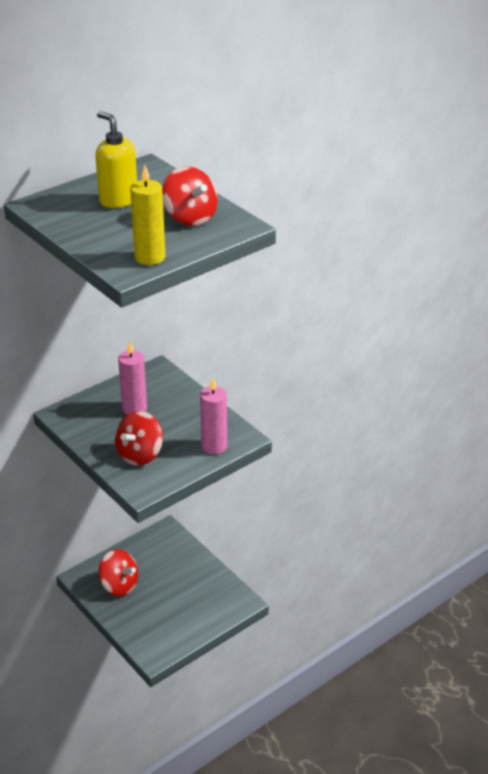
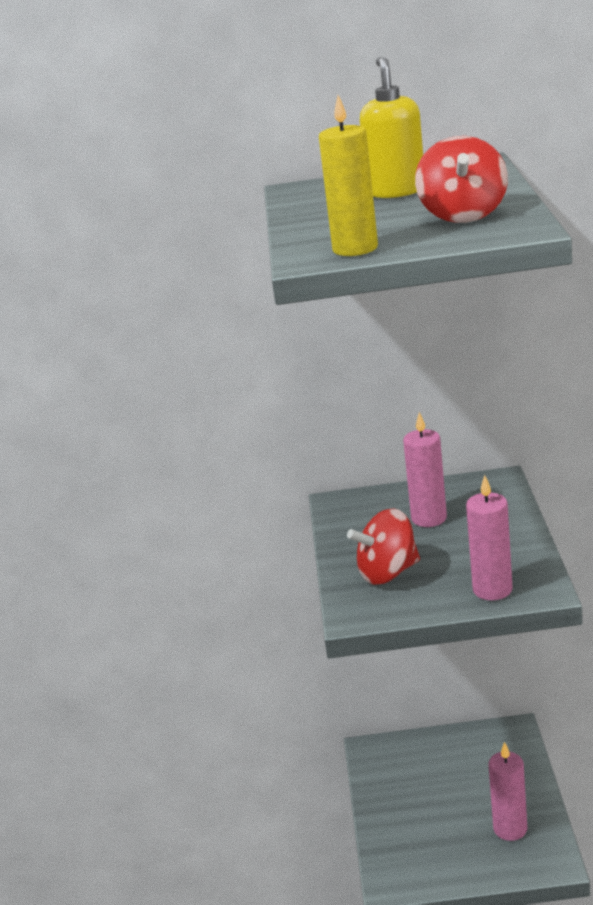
camera: 40 degrees right, 10 degrees down
red spinning top [98,549,138,596] -> none
none -> pink candle [488,742,527,841]

